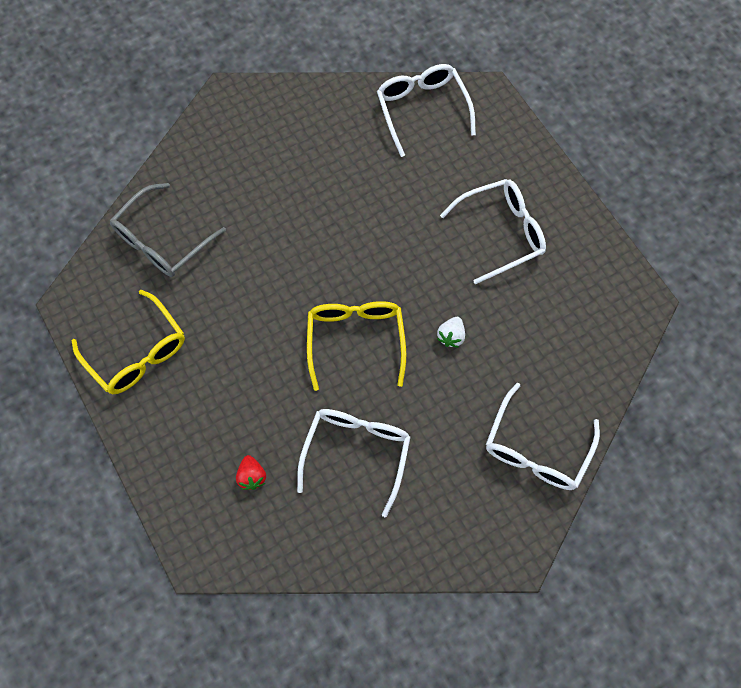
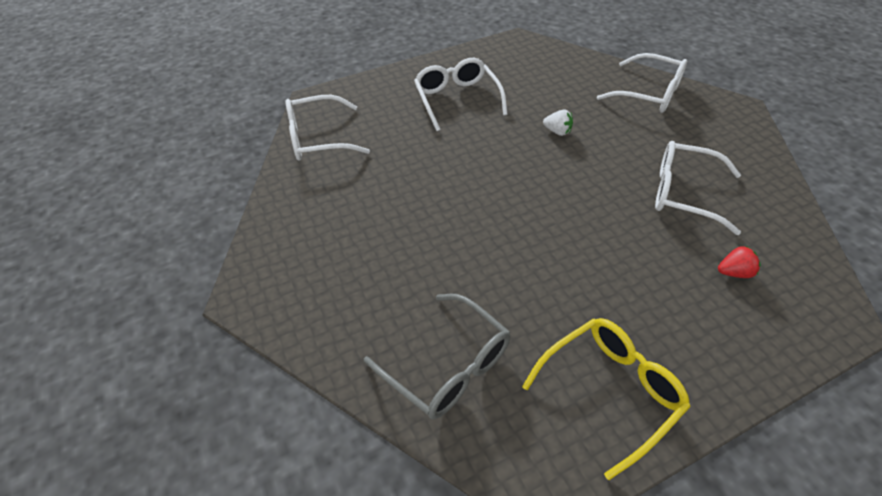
camera: 85 degrees left, 20 degrees down
yellow glasses [307,301,406,391] -> none

